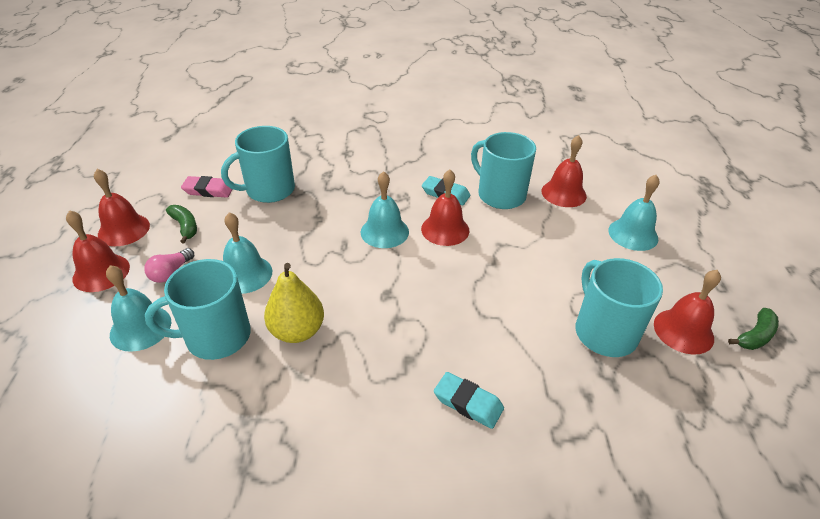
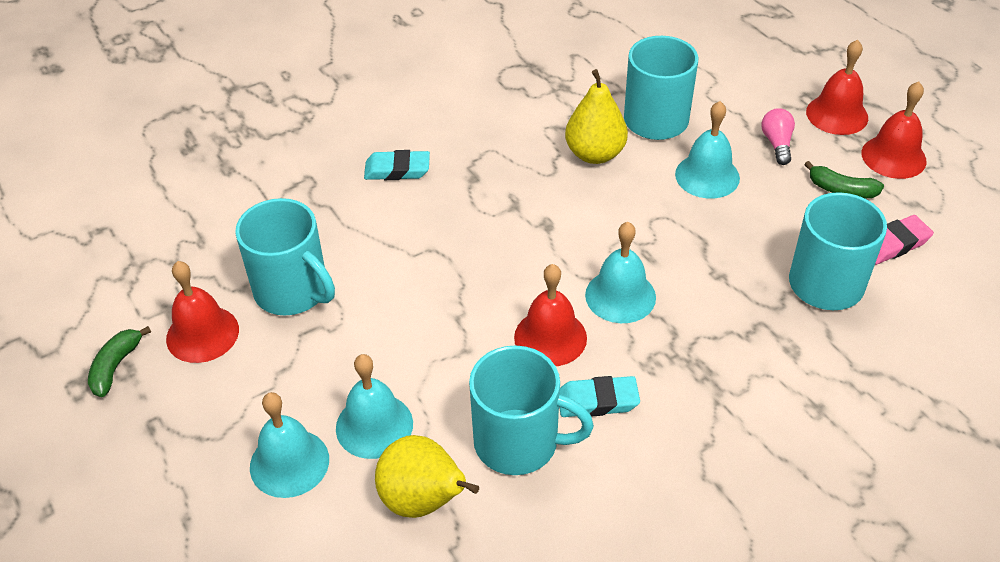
camera: 150 degrees right, 5 degrees up
turquoise bell [106,265,171,352] -> turquoise bell moved to [336,354,413,459]
red bell [541,135,587,207] -> yellow pear [375,435,479,518]

